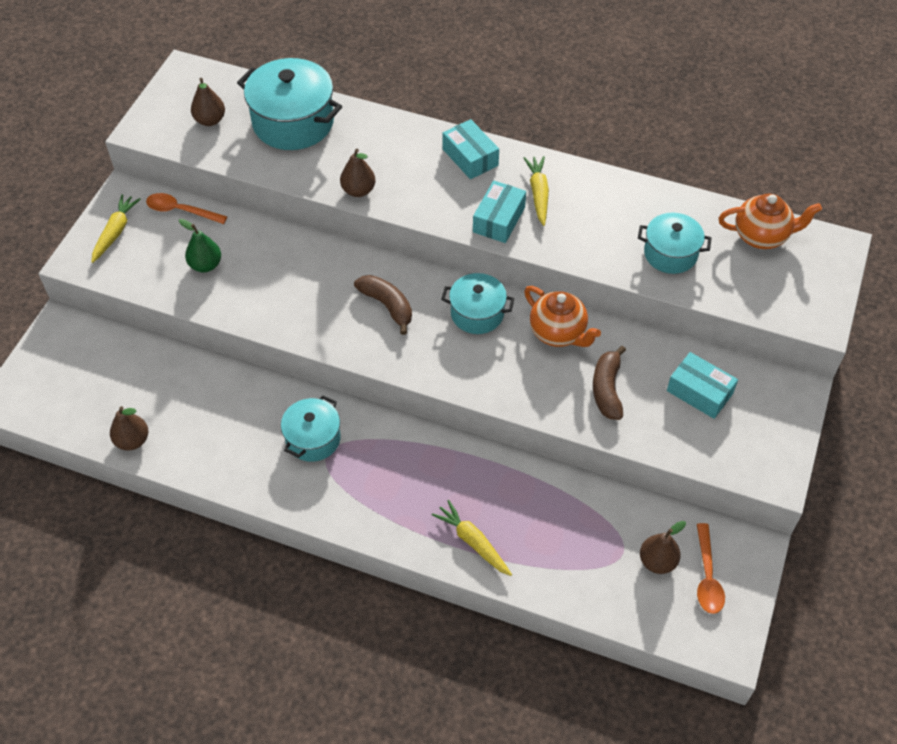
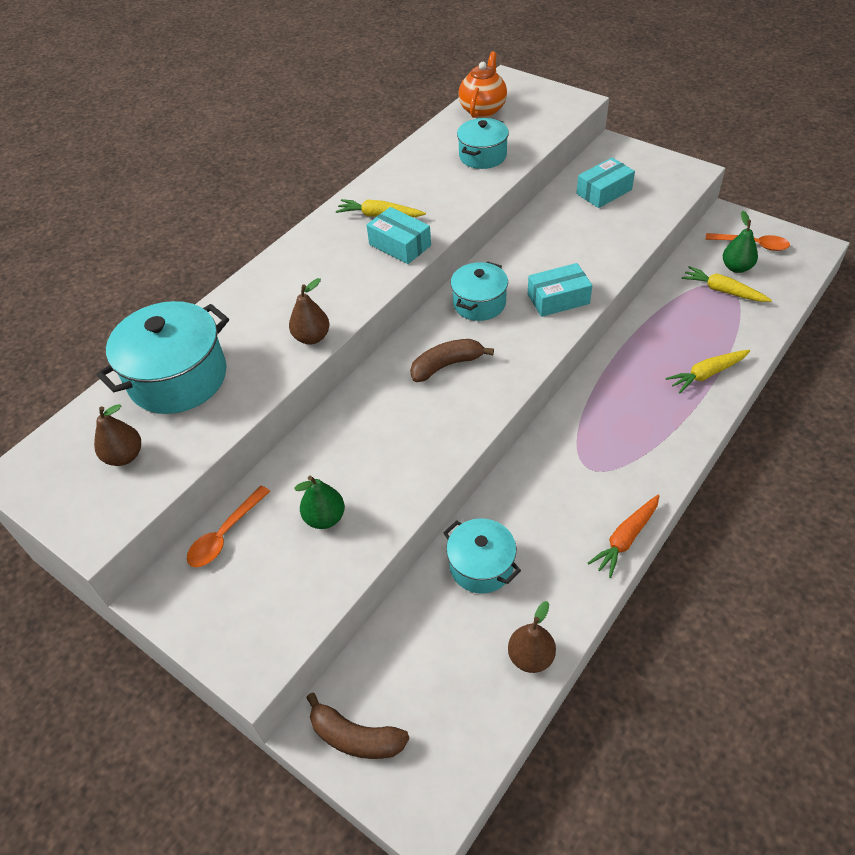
camera: 70 degrees left, 5 degrees down
yellow carrot [91,194,141,263] -> yellow carrot moved to [682,266,772,302]
turquoise pot [281,395,341,462] -> turquoise pot moved to [443,518,521,594]
turquoise box [443,119,499,179] -> turquoise box moved to [528,263,592,317]
orange teapot [524,286,601,347] -> none
brown banana [593,346,626,420] -> brown banana moved to [306,693,409,759]
brown pear [640,521,686,574] -> green pear [723,211,758,273]
none -> orange carrot [588,495,660,578]

